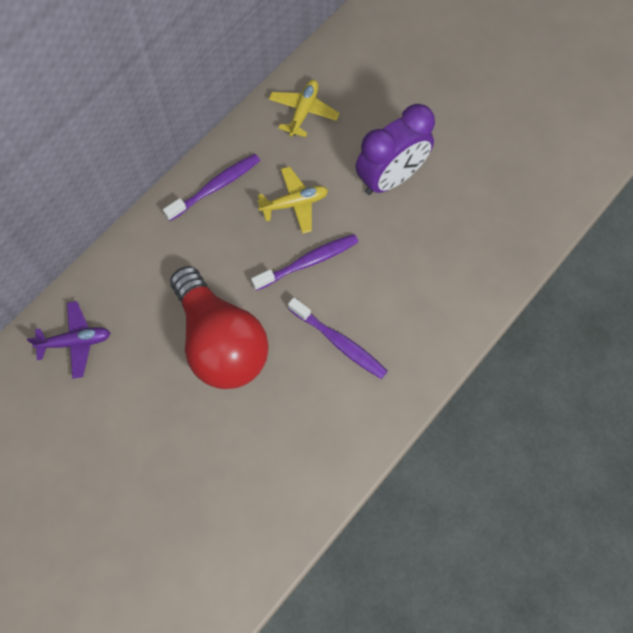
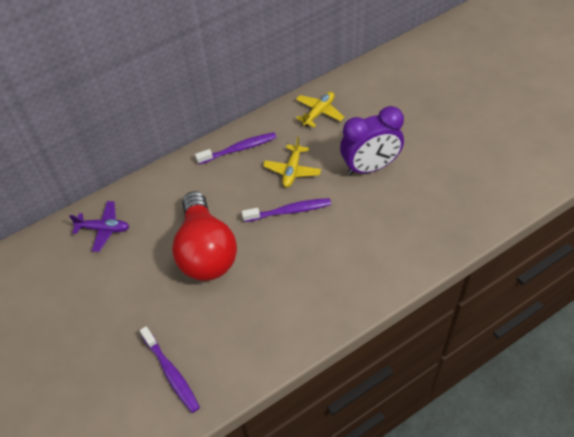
camera: 20 degrees right, 15 degrees down
yellow plane [257,166,328,234] -> yellow plane turned 105 degrees clockwise [263,136,321,187]
purple toothbrush [288,297,388,379] -> purple toothbrush moved to [140,326,200,413]

